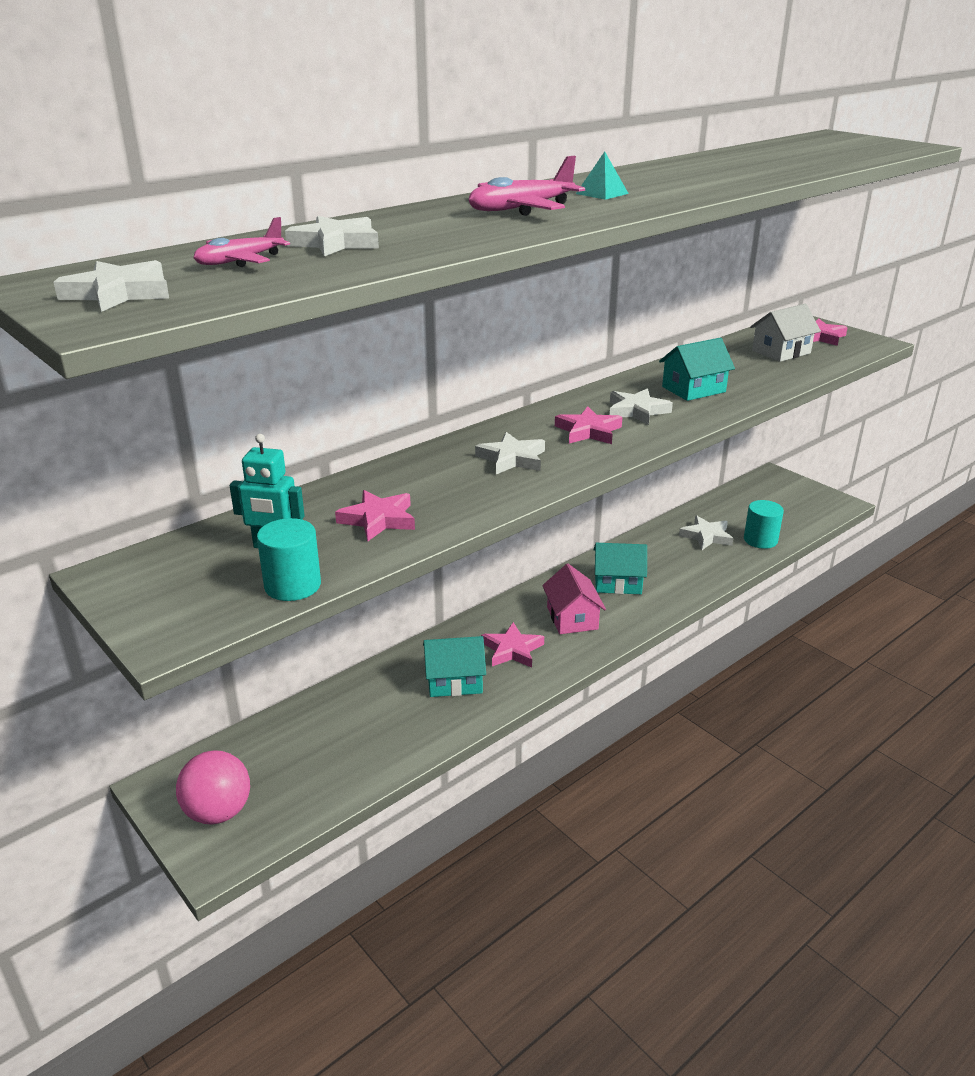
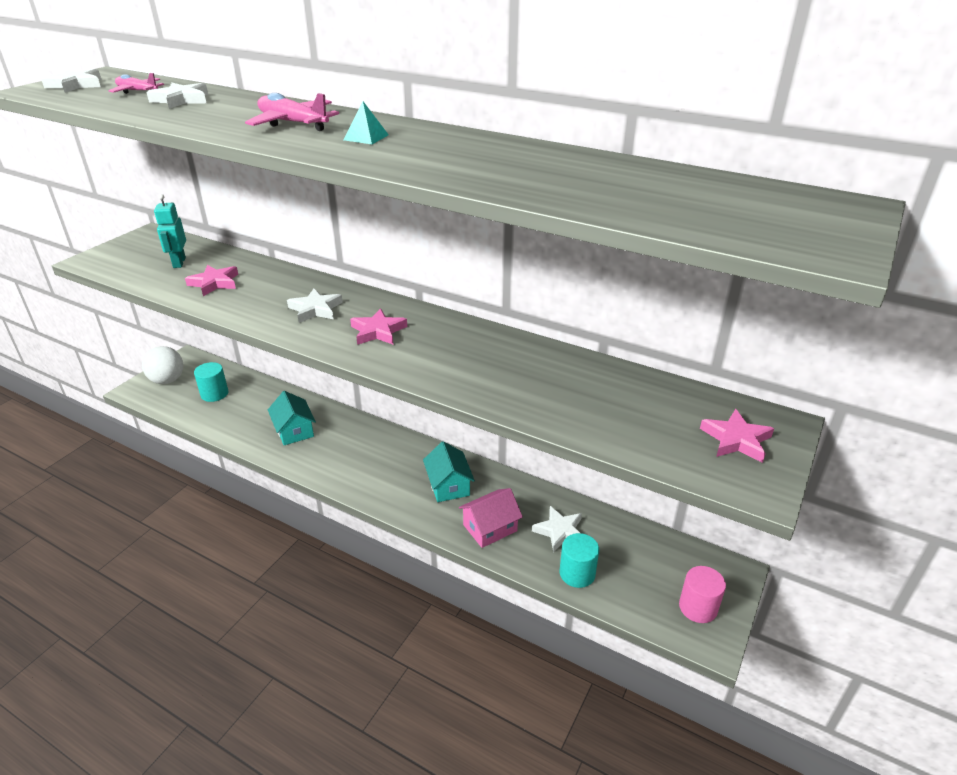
camera: 70 degrees right, 5 degrees up
pink ball [176,750,250,824] -> white ball [142,346,183,384]
turquoise cylinder [257,518,321,601] -> turquoise cylinder moved to [194,362,228,402]
pink star [481,622,544,668] -> none
pink house [542,564,606,634] -> pink house moved to [459,488,523,548]
white star [610,389,673,425] -> none
turquoise house [659,338,735,401] -> none
white house [750,304,821,362] -> none
none -> pink cylinder [679,566,726,623]

